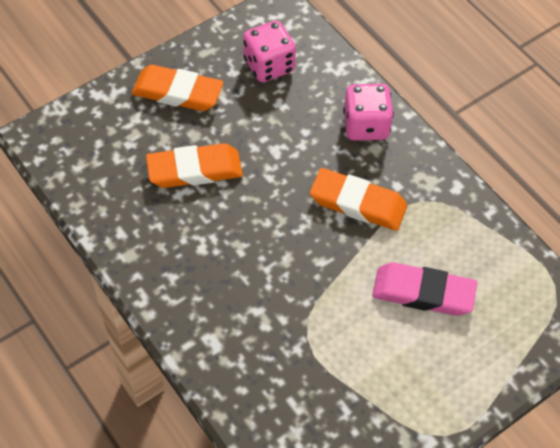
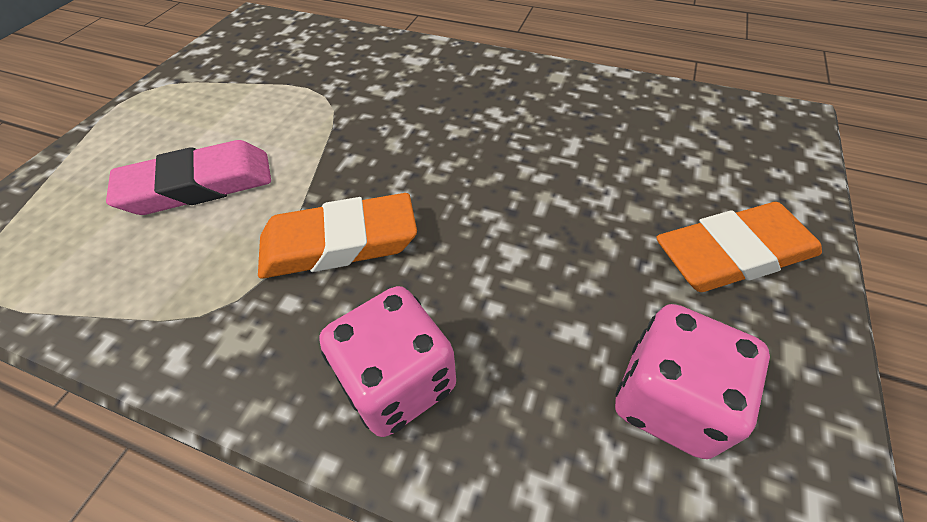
camera: 150 degrees right, 5 degrees down
orange eraser [146,143,243,188] -> none

